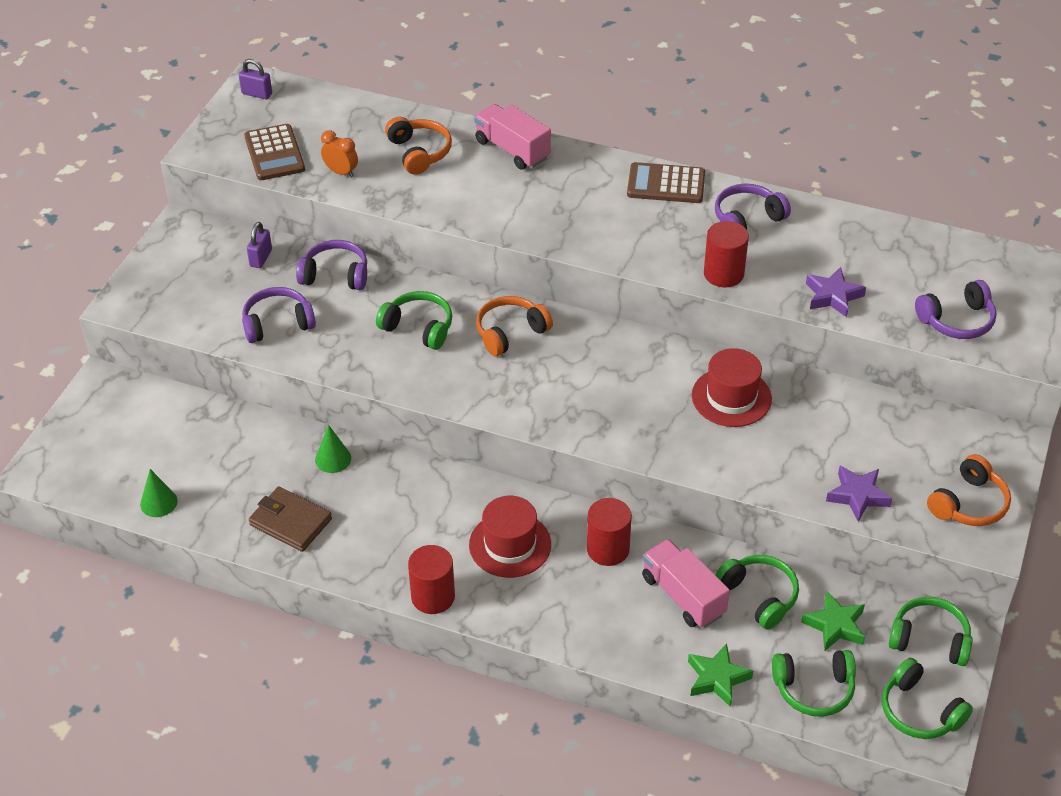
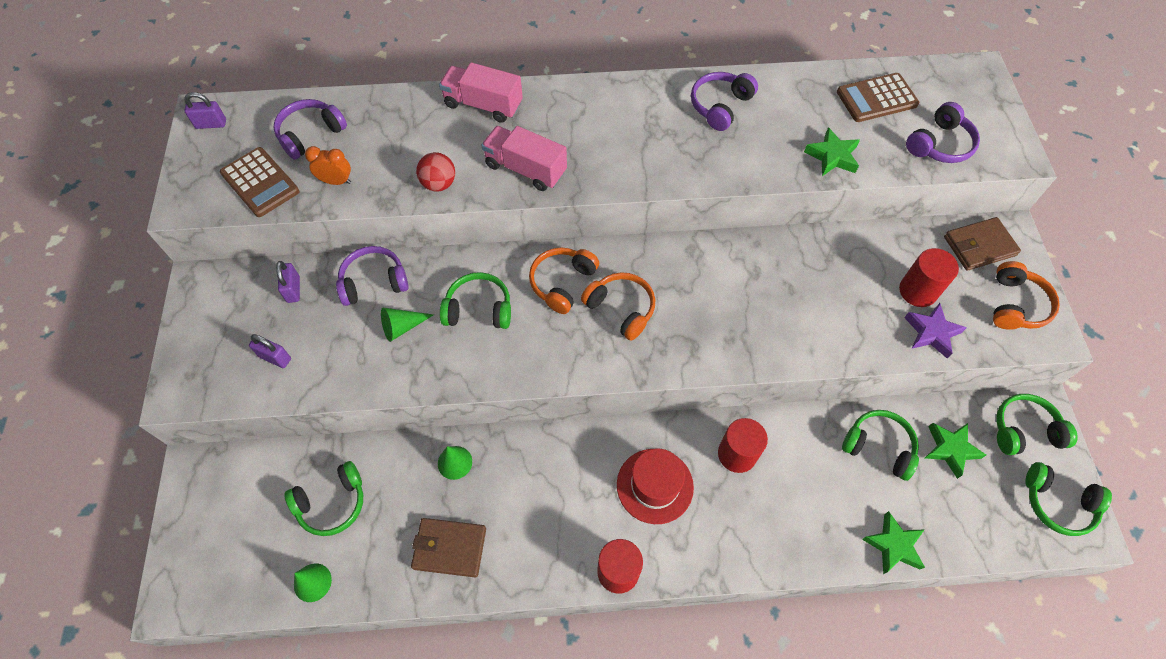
camera: 25 degrees left, 15 degrees up
purple headphones [242,287,316,343] -> purple headphones moved to [273,99,347,160]
orange headphones [385,117,452,175] -> orange headphones moved to [581,272,655,341]
brown calculator [627,162,705,203] -> brown calculator moved to [837,73,919,122]
pink truck [642,539,730,628] -> pink truck moved to [481,126,567,191]
red hat [692,348,772,427] -> none
red cylinder [704,221,749,288] -> red cylinder moved to [899,248,959,307]
green headphones [772,650,856,717] -> green headphones moved to [284,461,363,536]
purple star [806,267,866,317] -> green star [804,127,860,176]
none -> purple padlock [249,334,291,368]
none -> green cone [381,308,433,342]
none -> red ball [416,152,455,192]
none -> brown wallet [944,217,1021,271]

